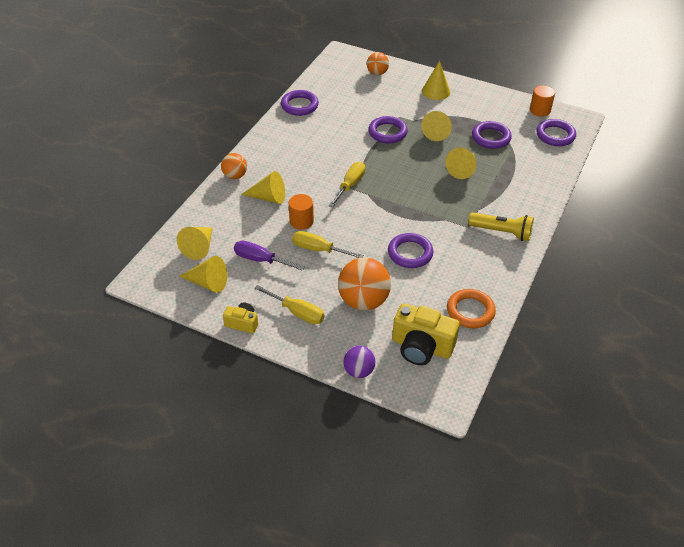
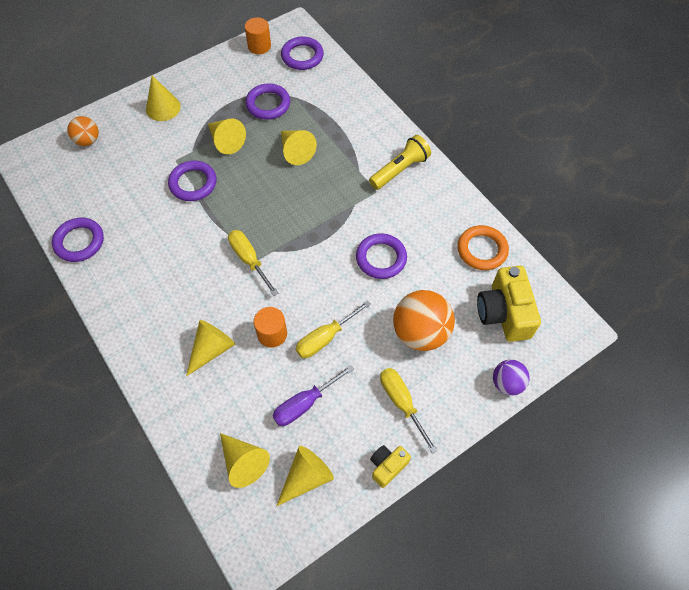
camera: 60 degrees left, 15 degrees up
orange ball [221,153,247,179] -> none
yellow screwdriver [254,285,325,324] -> yellow screwdriver turned 90 degrees counterclockwise [380,368,438,454]
yellow camera [392,303,460,365] -> yellow camera turned 120 degrees clockwise [477,266,541,342]

